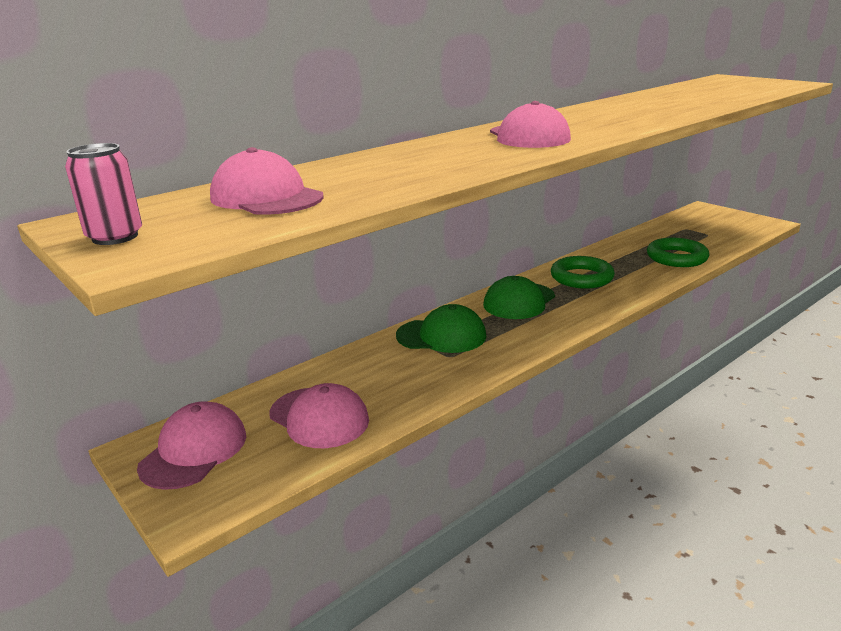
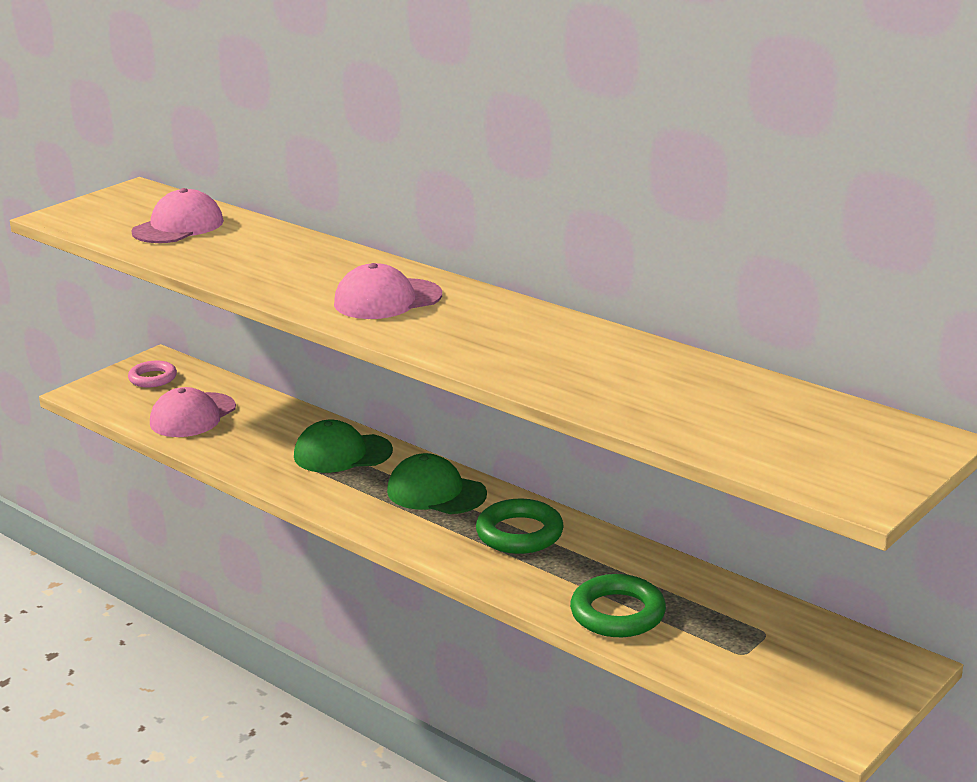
camera: 80 degrees right, 0 degrees up
pink can [65,143,142,245] -> none
pink cap [137,401,246,490] -> pink ring [128,361,177,388]
green cap [396,304,486,353] -> green cap turned 90 degrees clockwise [294,420,393,473]

